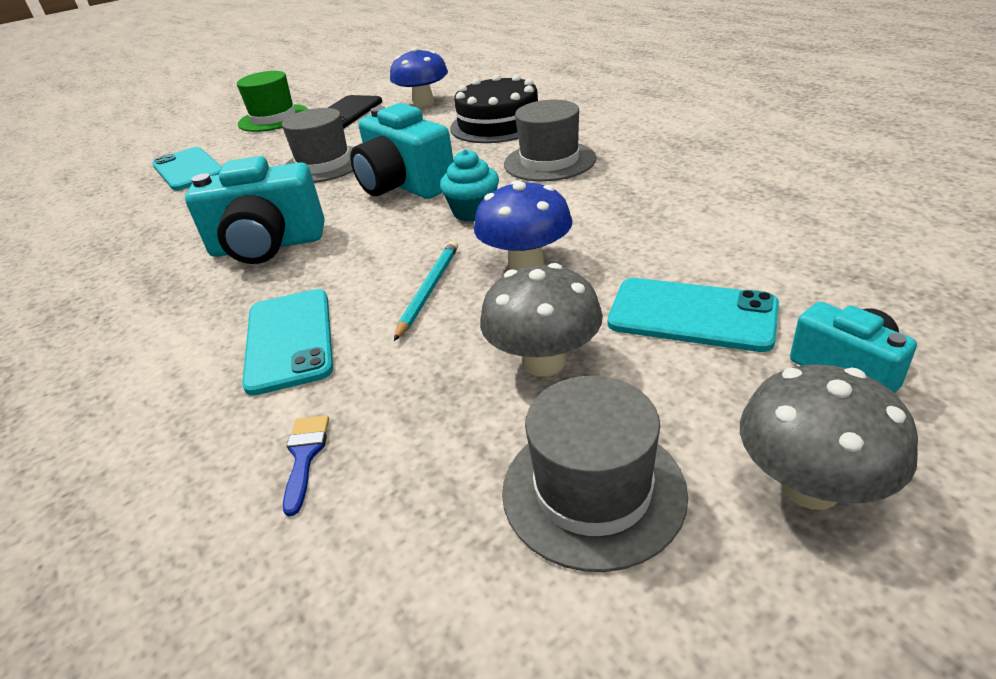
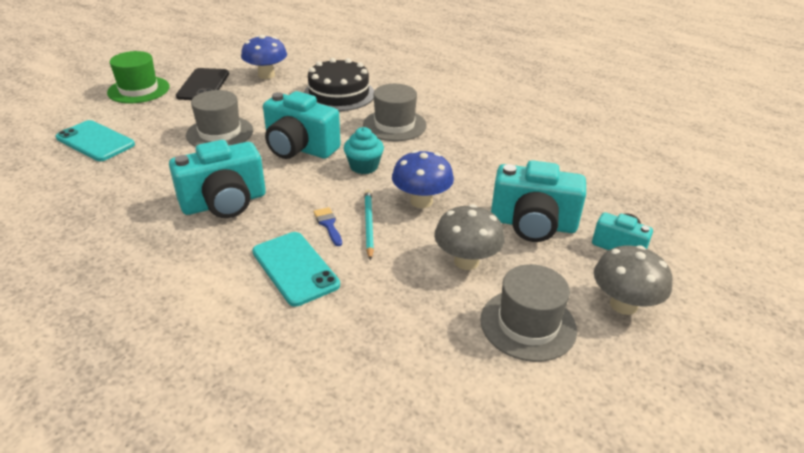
camera: 25 degrees left, 0 degrees up
blue brush [283,415,329,516] -> blue brush moved to [313,207,342,246]
turquoise phone [608,278,779,352] -> turquoise camera [491,160,586,242]

